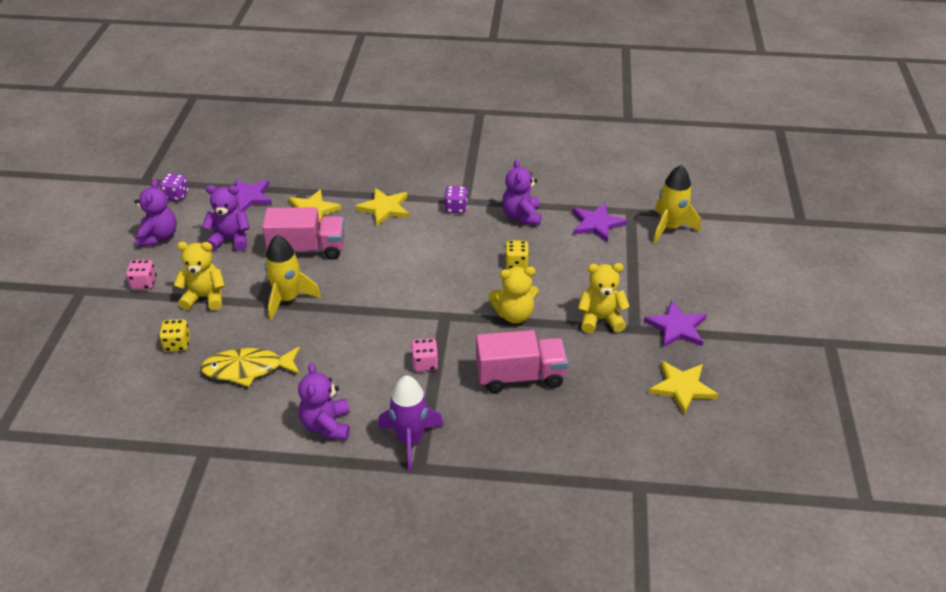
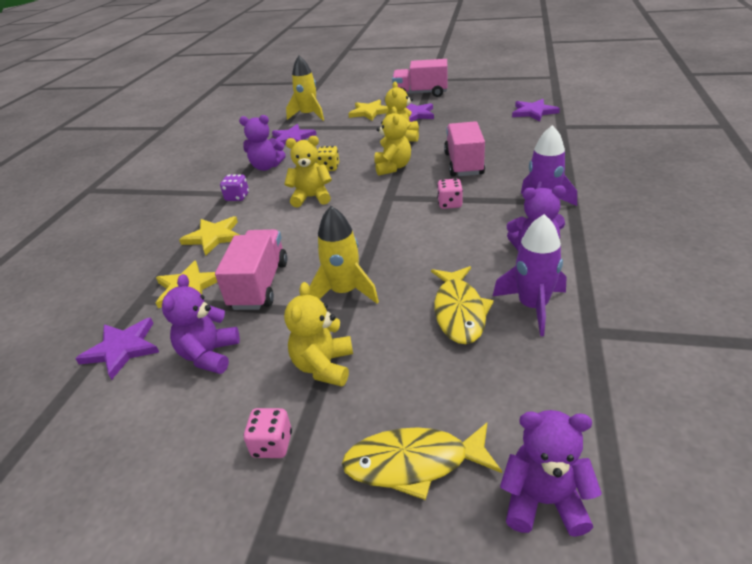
camera: 80 degrees left, 5 degrees down
purple teddy bear [135,179,177,247] -> purple teddy bear moved to [500,410,602,537]
yellow dice [159,319,190,352] -> none
purple dice [160,173,188,201] -> none
yellow star [649,361,718,414] -> yellow star moved to [348,99,389,121]
none -> yellow teddy bear [284,136,332,207]
none -> yellow fish [342,423,502,500]
none -> pink truck [392,59,448,97]
none -> purple rocket [493,214,567,336]
none -> purple star [512,99,560,122]

